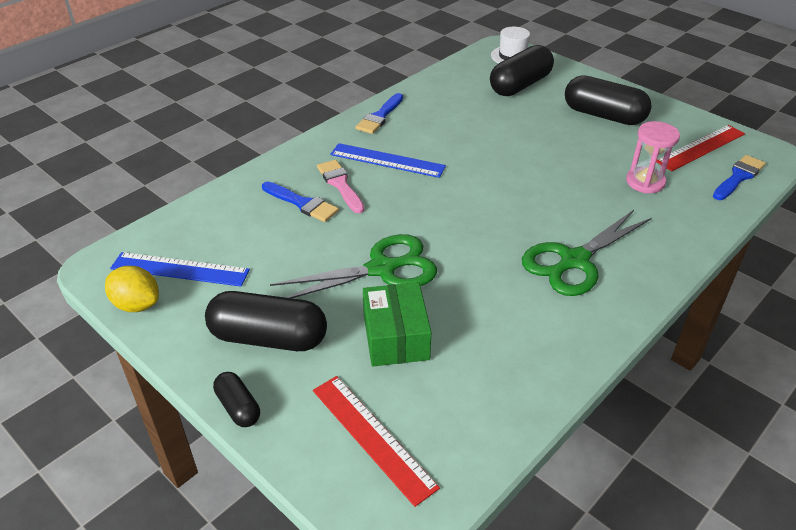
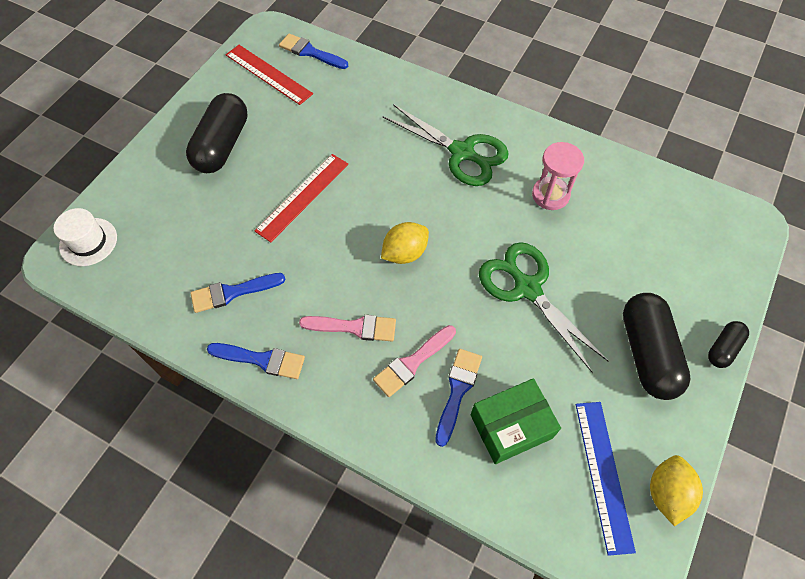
camera: 105 degrees left, 20 degrees up
red ruler [313,376,440,507] -> red ruler moved to [255,154,348,242]
blue ruler [330,143,446,178] -> pink brush [299,315,396,341]
green box [363,282,431,366] -> green box moved to [471,378,561,464]
black capsule [490,45,554,96] -> none
pink hourglass [626,121,680,193] -> pink hourglass moved to [532,142,584,210]
none -> blue brush [190,273,286,313]
none -> yellow lemon [381,222,429,264]

